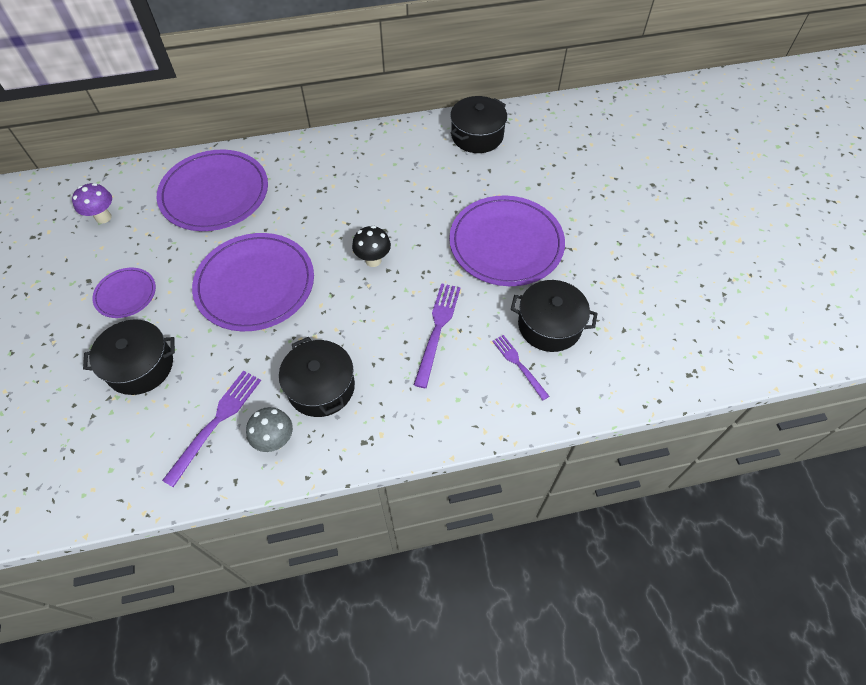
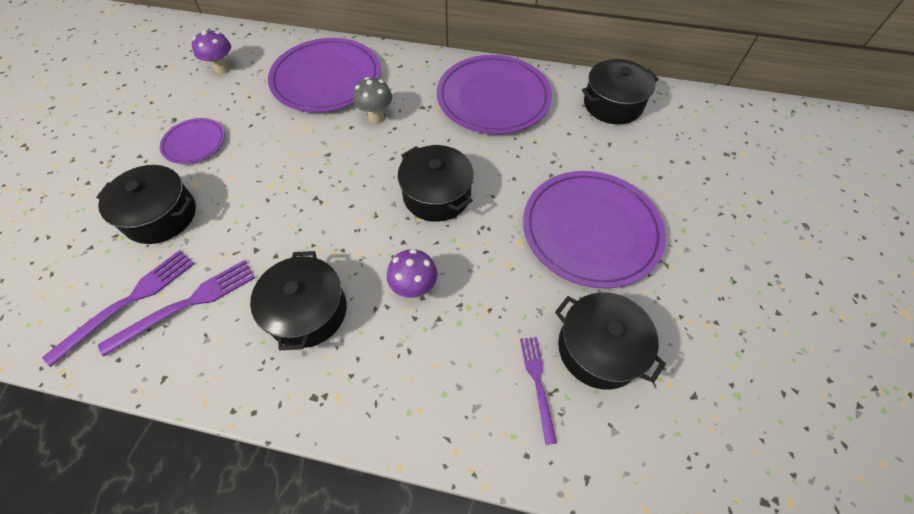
camera: 25 degrees right, 0 degrees up
purple plate [192,233,314,331] -> purple plate moved to [437,55,552,134]
grey mushroom [246,407,293,452] -> grey mushroom moved to [353,77,392,123]
black mushroom [352,225,391,267] -> black pot [398,145,474,222]
purple fork [414,283,461,388] -> purple fork moved to [42,250,194,367]
none -> purple mushroom [387,249,438,298]

